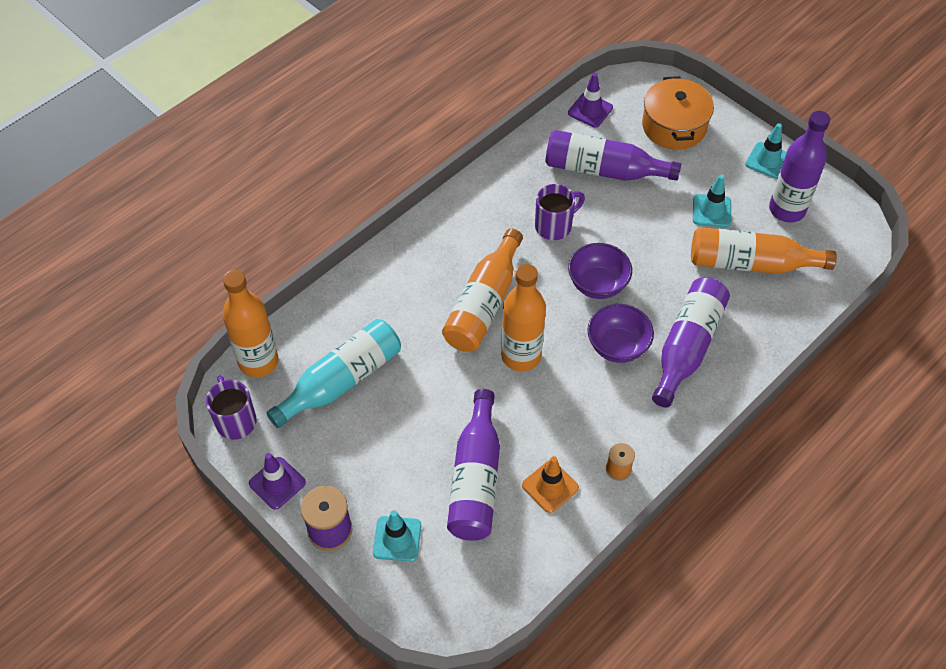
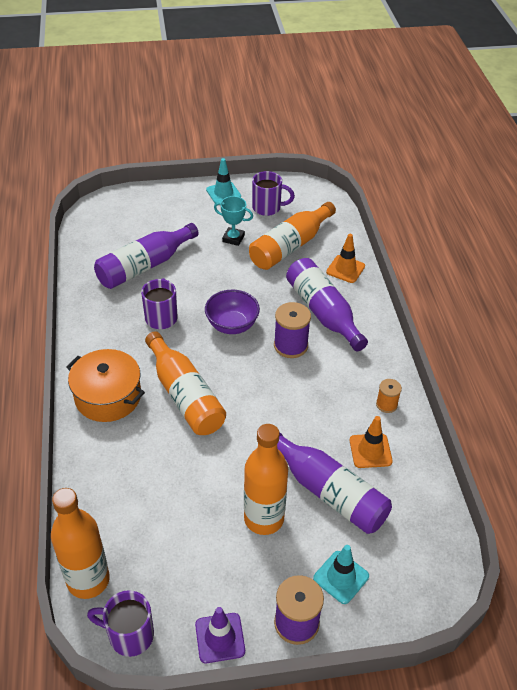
camera: 55 degrees left, 10 degrees down
turquoise bottle [266,319,401,428] -> none
orange bottle [501,264,546,372] -> orange bottle moved to [244,424,288,535]
purple traffic cone [568,72,613,128] -> none
purple bowl [587,304,654,363] -> purple spool [274,302,311,358]
orange pot [642,76,714,150] -> orange pot moved to [66,349,145,422]
turquoise traffic cone [693,175,731,227] -> turquoise trophy [214,196,253,246]
purple bottle [769,111,830,222] -> purple mug [252,171,295,216]
none -> orange traffic cone [326,234,365,283]

